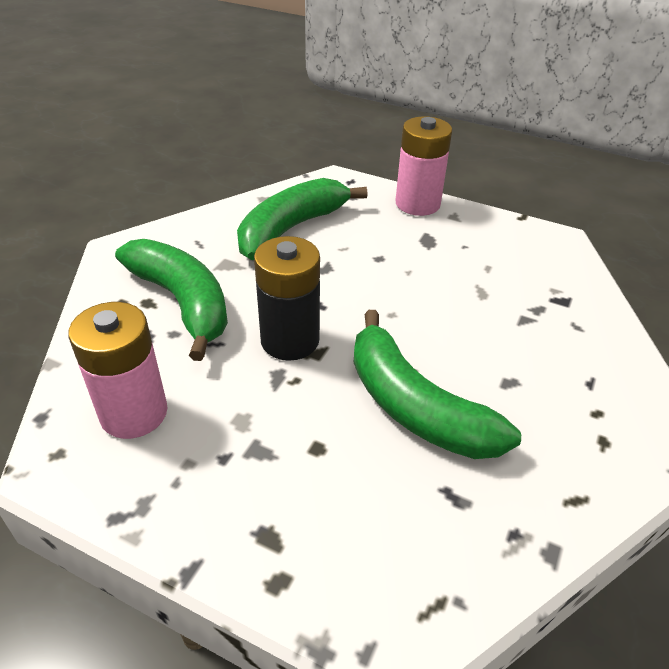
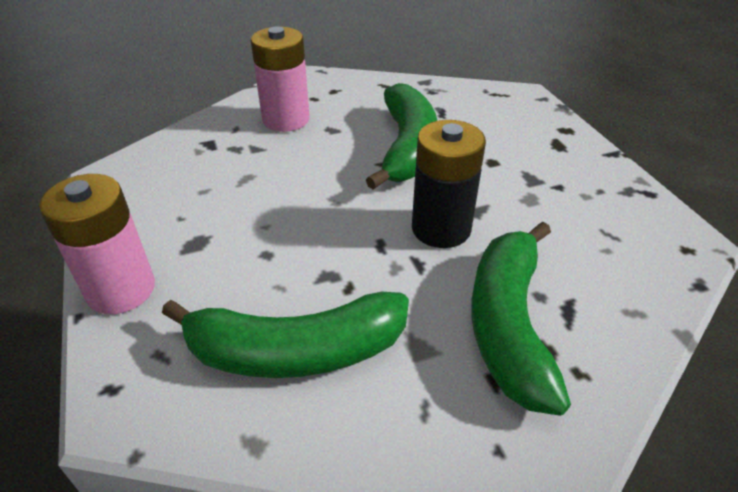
camera: 135 degrees left, 0 degrees up
pink battery [68,302,168,439] -> pink battery moved to [251,26,310,132]

